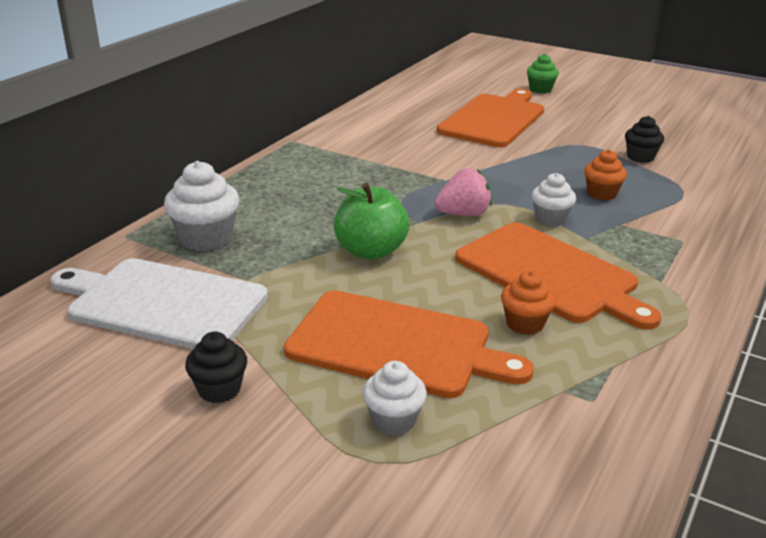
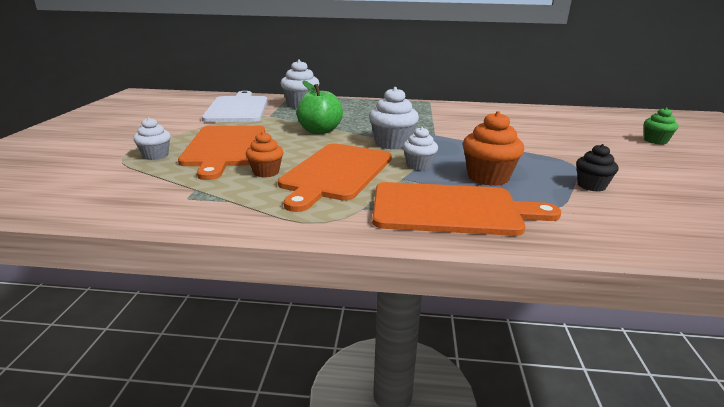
camera: 65 degrees right, 5 degrees down
black cupcake [185,332,247,403] -> none
pink strawberry [434,168,492,216] -> white cupcake [369,87,419,150]
orange cutting board [437,89,544,147] -> orange cutting board moved to [372,182,561,236]
orange cupcake [584,150,627,201] -> orange cupcake [463,111,524,186], size x1.58

